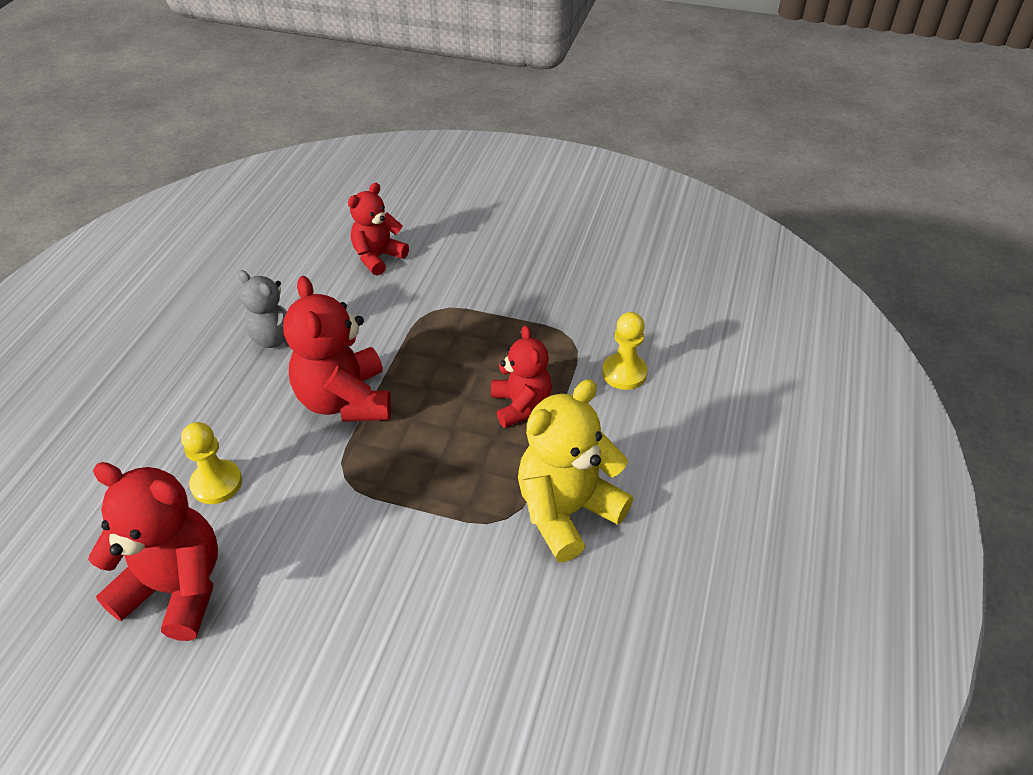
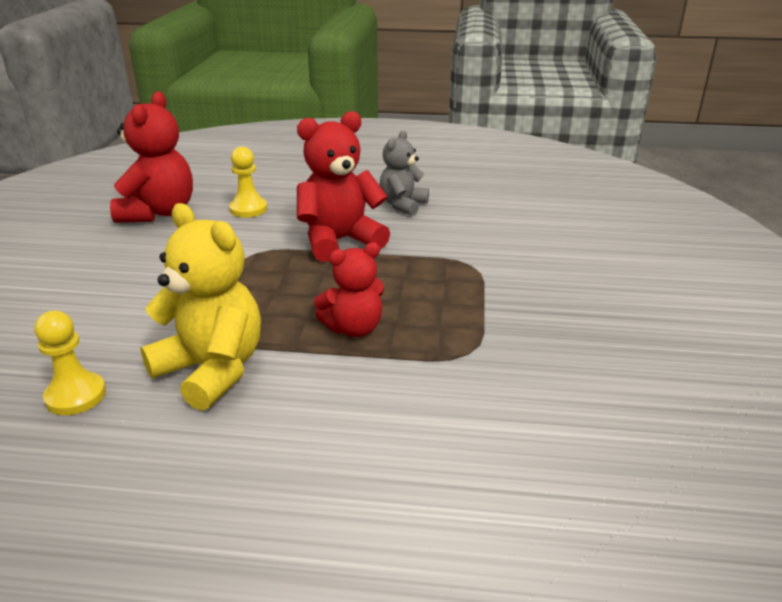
camera: 80 degrees right, 15 degrees down
red teddy bear [348,183,409,276] -> none
yellow pawn [602,312,648,390] -> yellow pawn moved to [35,311,106,415]

